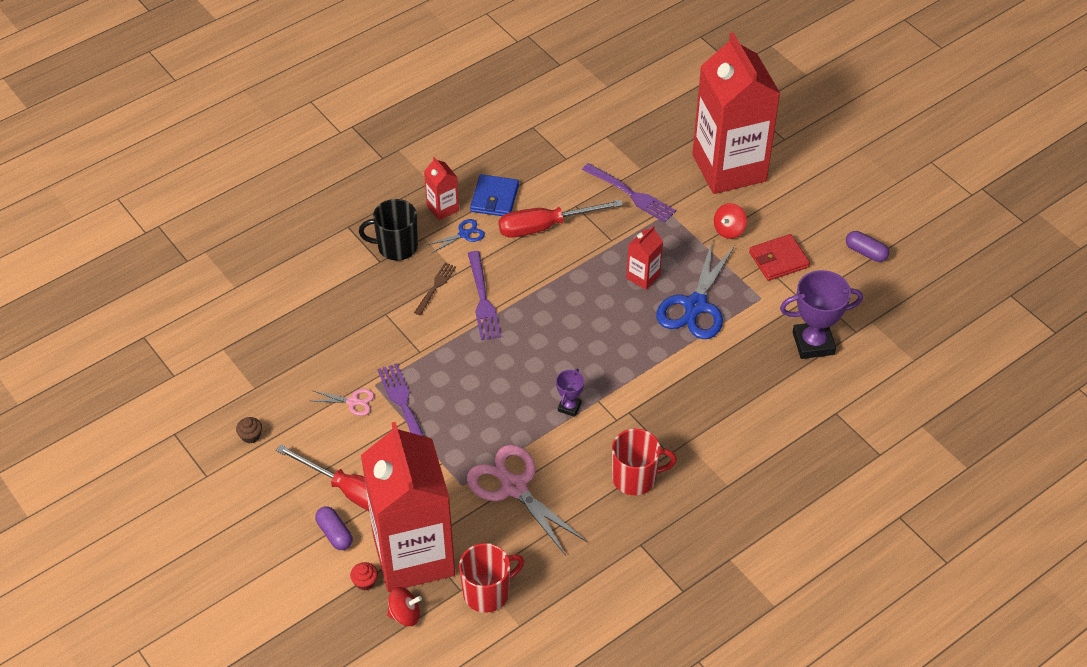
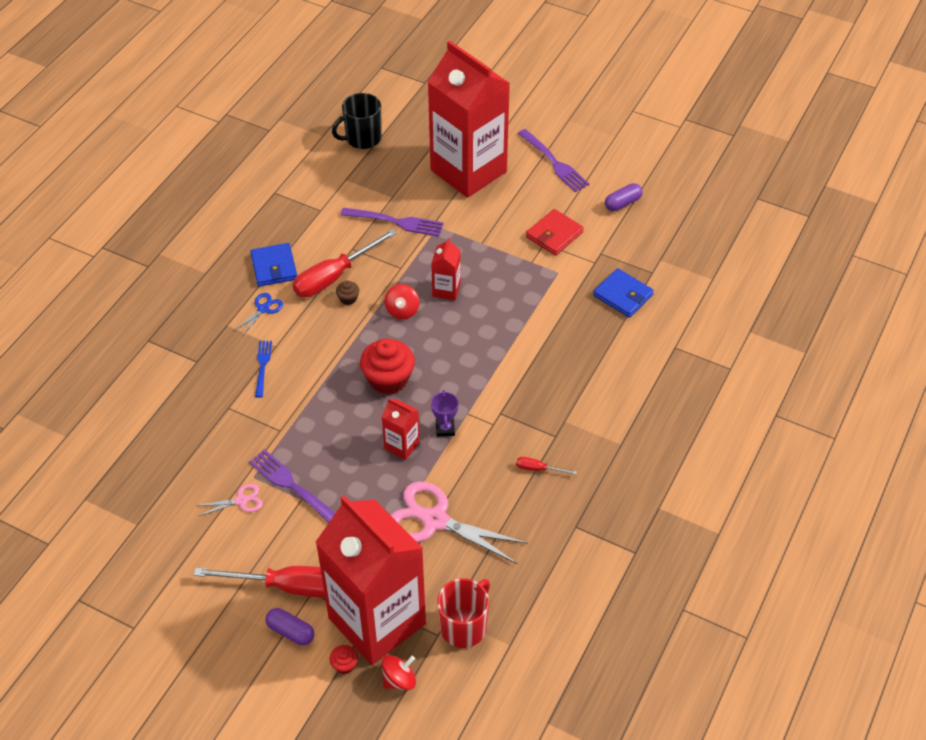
camera: 25 degrees left, 0 degrees up
brown cupcake [236,417,262,444] -> brown cupcake moved to [336,280,359,305]
black mug [359,199,418,261] -> black mug moved to [332,93,382,149]
brown fork [414,263,456,315] -> blue fork [255,341,272,398]
red carton [424,157,459,220] -> red carton moved to [382,398,420,460]
purple fork [468,251,501,340] -> purple fork moved to [518,129,589,192]
red mug [612,429,677,495] -> red screwdriver [516,457,577,474]
blue scissors [656,242,735,339] -> none
red spinning top [714,203,747,239] -> red spinning top moved to [385,284,419,319]
purple trophy [780,270,863,359] -> blue wallet [593,268,654,318]
purple capsule [846,231,889,262] -> purple capsule turned 45 degrees counterclockwise [605,183,643,211]
none -> red cupcake [360,339,415,395]

